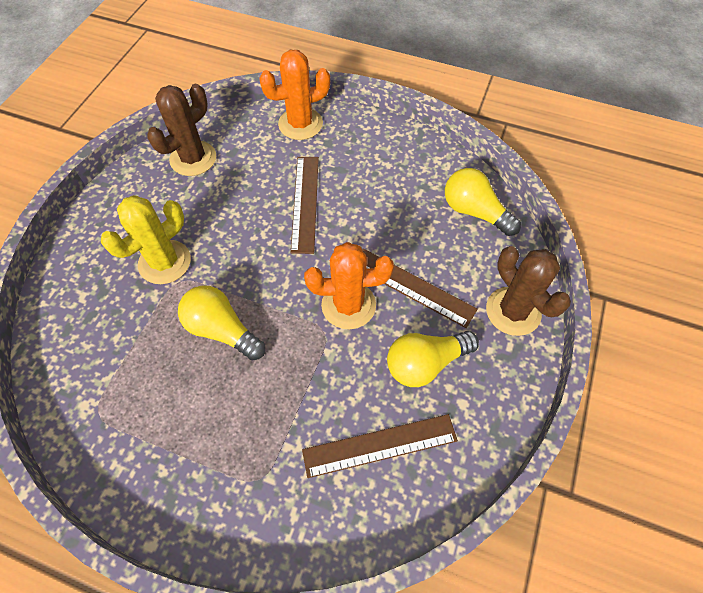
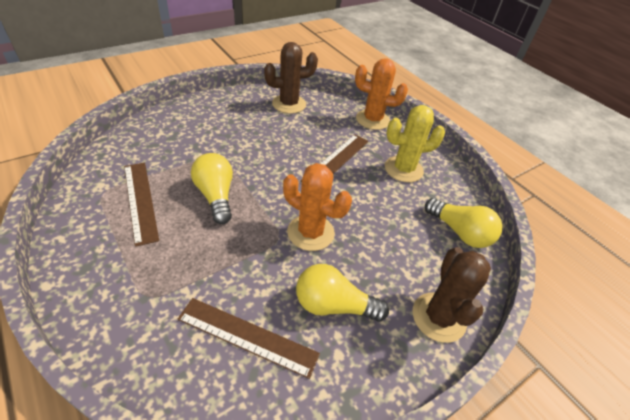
camera: 30 degrees right, 15 degrees down
yellow cactus [101,195,191,284] -> yellow cactus moved to [385,105,445,182]
brown ruler [362,248,478,328] -> brown ruler moved to [124,163,159,247]
yellow light bulb [445,168,521,236] -> yellow light bulb turned 150 degrees clockwise [425,198,502,248]

